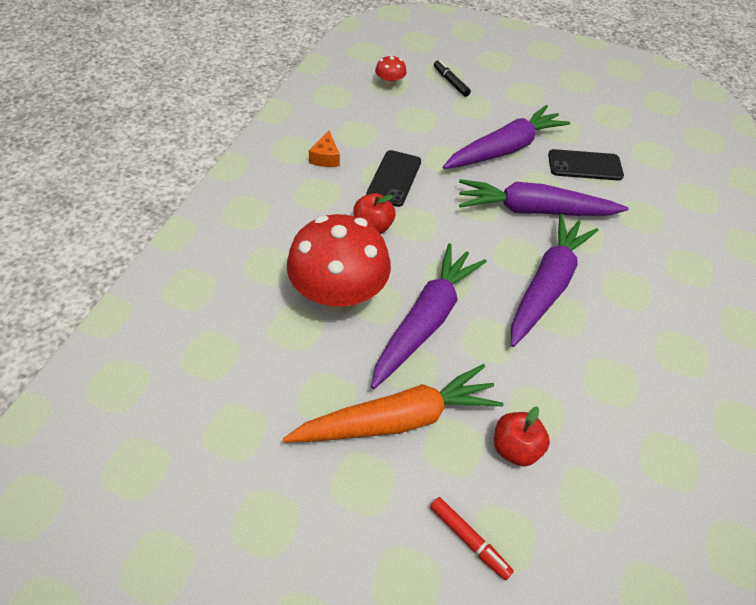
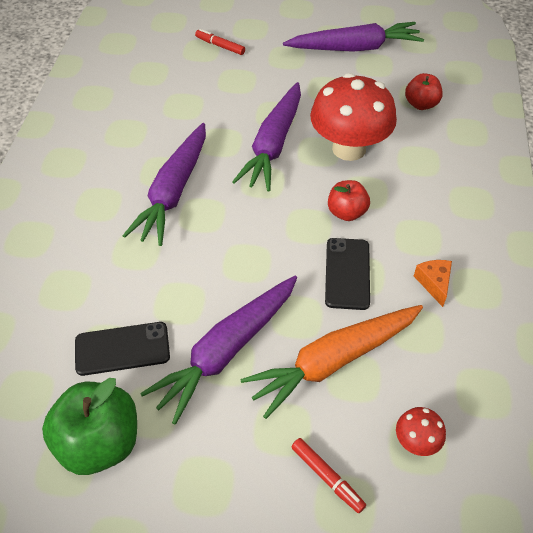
camera: 170 degrees right, 0 degrees up
orange carrot [283,364,504,443] -> orange carrot moved to [240,305,423,419]
black marker [434,60,471,97] -> red marker [292,438,366,513]
purple carrot [459,179,629,216] -> purple carrot moved to [283,22,424,52]
red apple [494,406,550,467] -> red apple moved to [405,73,443,110]
none -> green apple [42,378,137,475]

